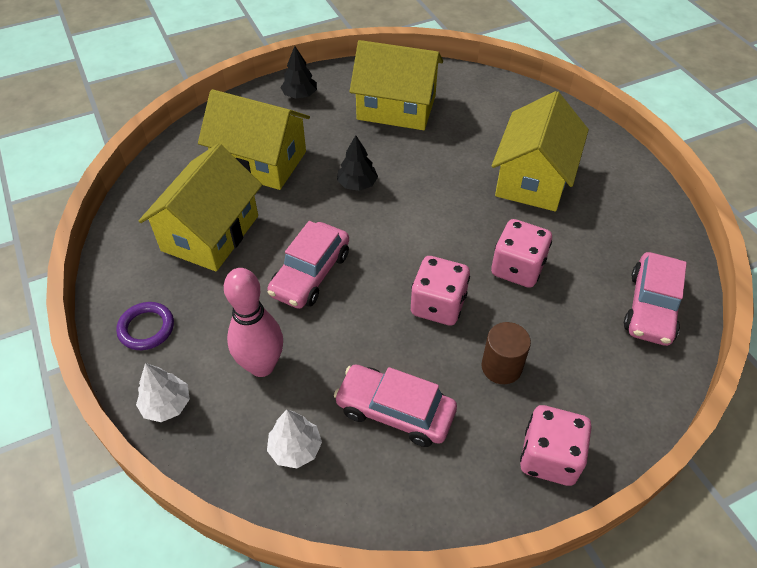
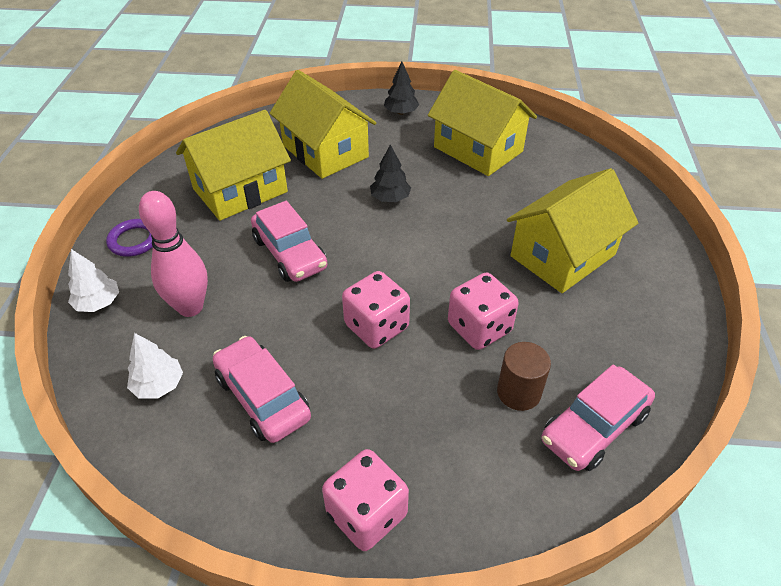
camera: 30 degrees right, 5 degrees down
pink car [267,221,349,309] -> pink car turned 90 degrees counterclockwise [251,201,327,282]
brown cylinder [481,322,531,384] -> brown cylinder moved to [497,342,551,411]

